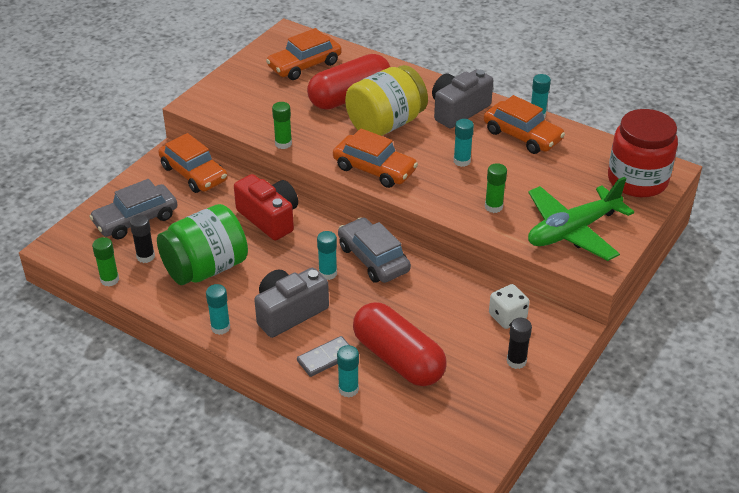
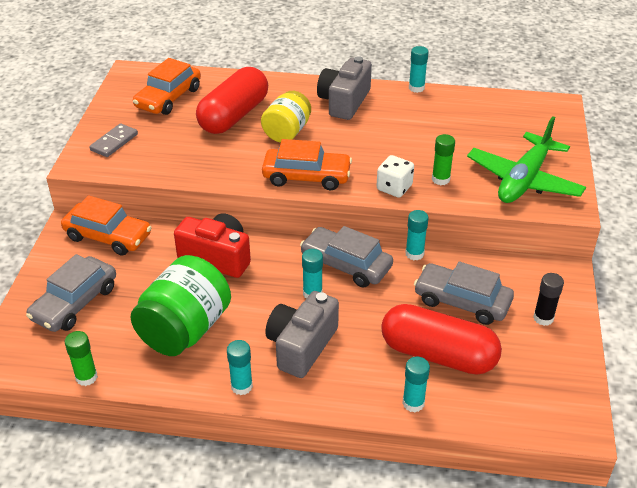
camera: 25 degrees left, 0 degrees up
black glue stick [130,215,155,263] -> none
green glue stick [272,102,292,149] -> none
grey domino [297,336,349,377] -> grey domino moved to [89,123,138,157]
yellow jar [345,65,428,136] -> yellow jar [261,91,311,143], size x0.65
turquoise glue stick [453,119,474,167] -> turquoise glue stick moved to [405,210,429,260]
orange car [484,95,565,154] -> none
white dice [489,284,529,329] -> white dice moved to [377,155,414,198]
red jar [608,109,678,197] -> none
none -> grey car [414,261,514,325]

